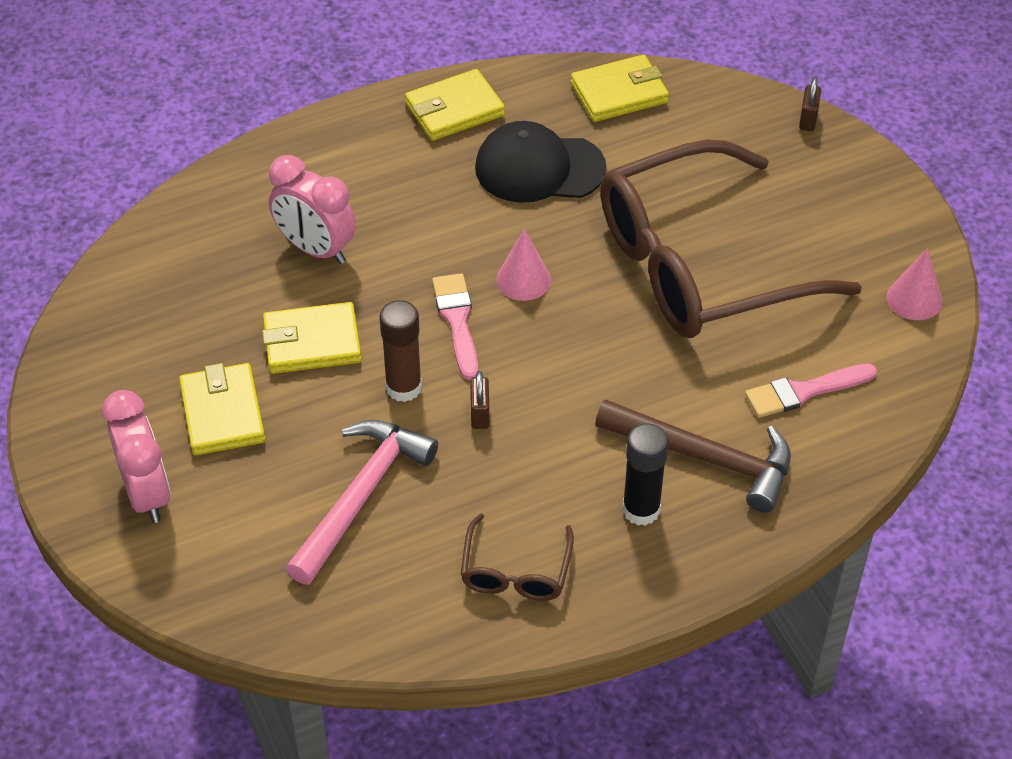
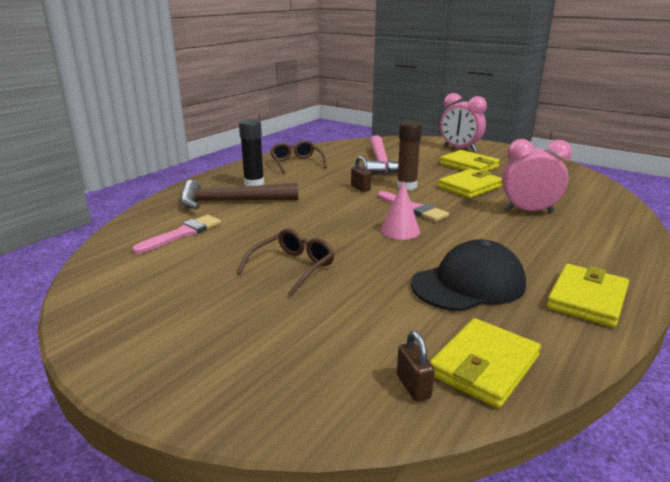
camera: 150 degrees right, 25 degrees down
brown glasses [600,139,862,338] -> brown glasses [237,228,334,296], size x0.42
brown padlock [799,77,821,131] -> brown padlock moved to [397,331,435,402]
pink cone [886,248,942,320] -> none

